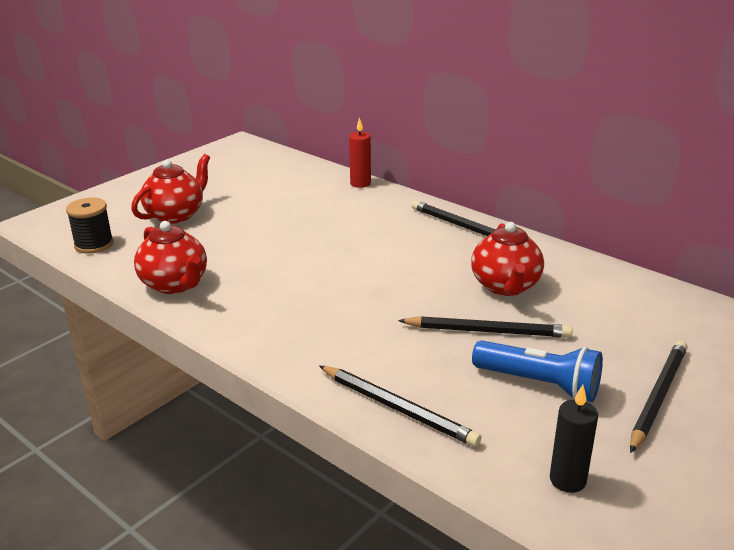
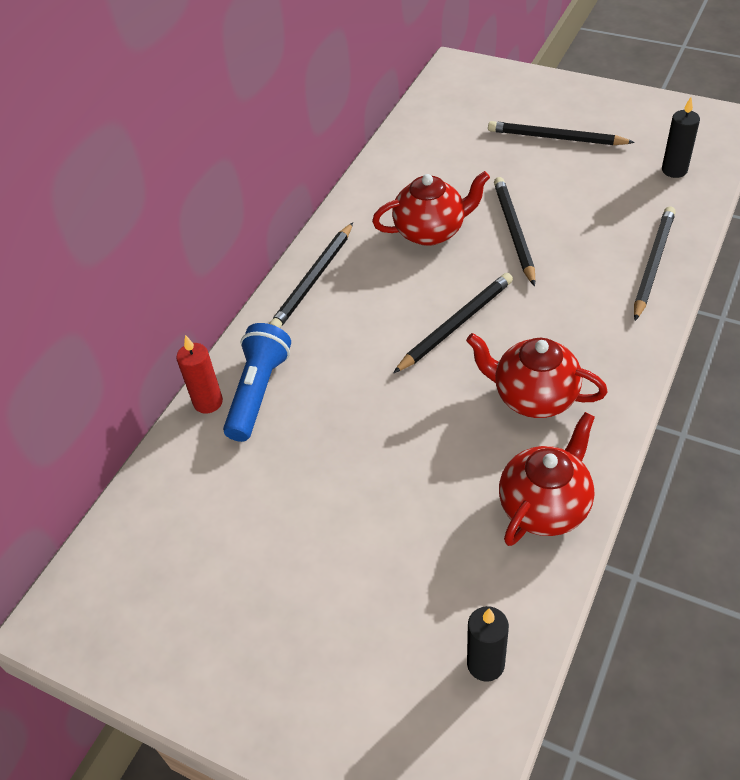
camera: 100 degrees left, 20 degrees up
black spool [66,197,114,254] -> black candle [467,606,509,682]
red teapot [131,154,210,224] -> red teapot moved to [466,333,608,418]
blue flashlight [472,341,603,402] -> blue flashlight moved to [223,323,291,442]
none -> black pencil [393,273,513,373]

